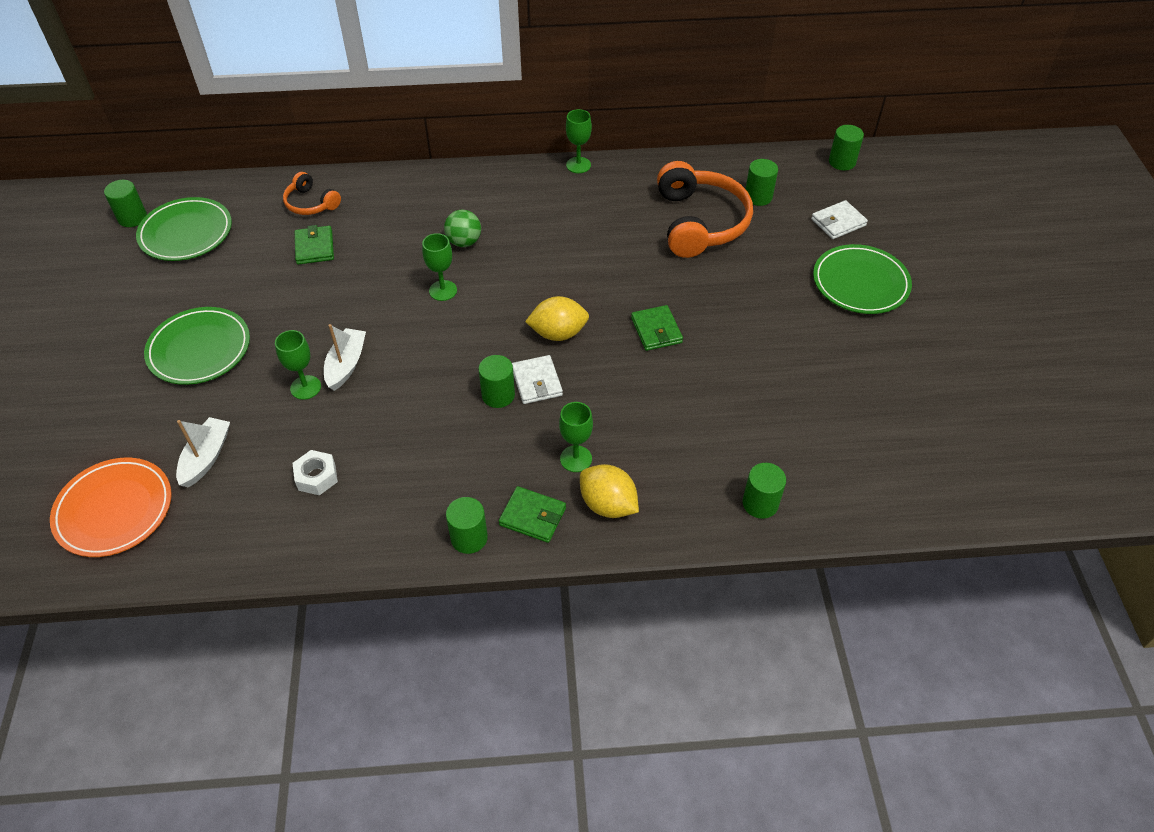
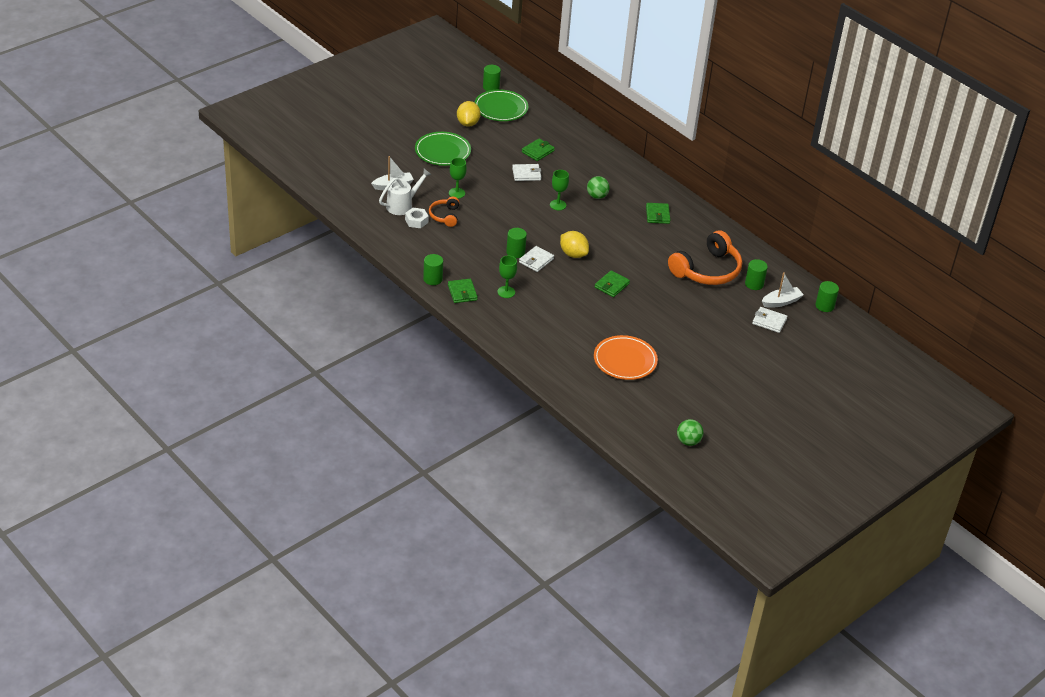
camera: 50 degrees right, 10 degrees down
orange plate [50,458,172,557] -> orange plate moved to [594,335,658,380]
orange headphones [283,172,341,215] -> orange headphones moved to [429,197,459,227]
white boat [324,324,366,391] -> white boat moved to [762,272,804,308]
green goblet [566,109,592,173] -> none
yellow lemon [580,464,639,518] -> yellow lemon moved to [457,101,481,127]
green cylinder [743,463,786,519] -> none
green plate [813,244,912,314] -> none
none -> white watering can [379,169,432,215]
none -> white wallet [512,164,541,181]
none -> green wallet [646,203,670,224]
none -> green ball [677,419,704,446]

